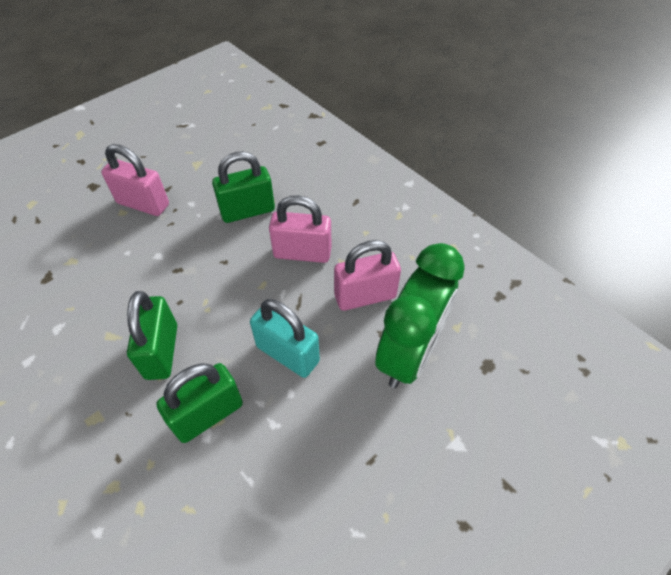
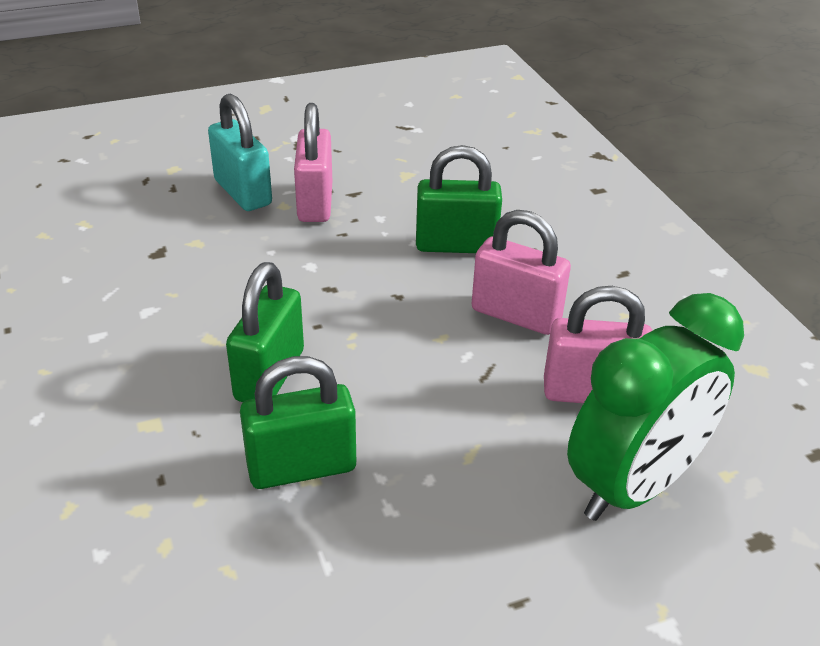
camera: 20 degrees right, 15 degrees down
pink padlock [101,144,169,216] -> pink padlock turned 45 degrees clockwise [294,103,332,222]
turquoise padlock [250,299,320,378] -> turquoise padlock moved to [208,94,272,211]

